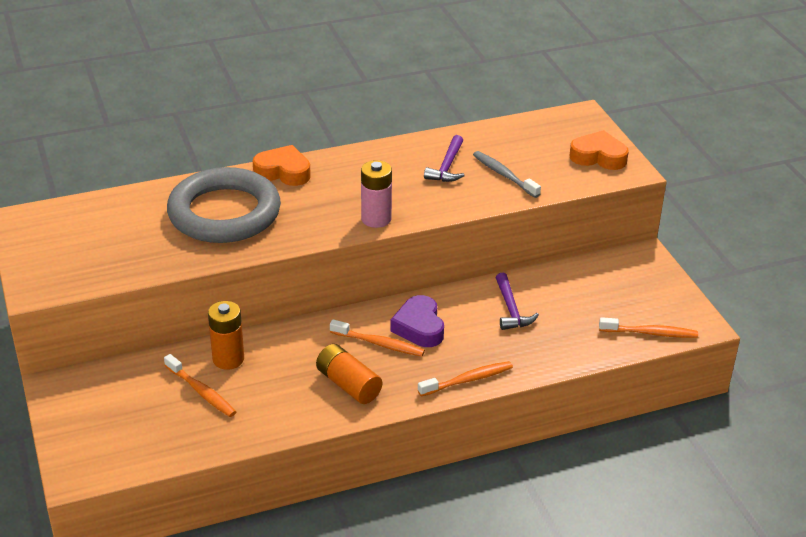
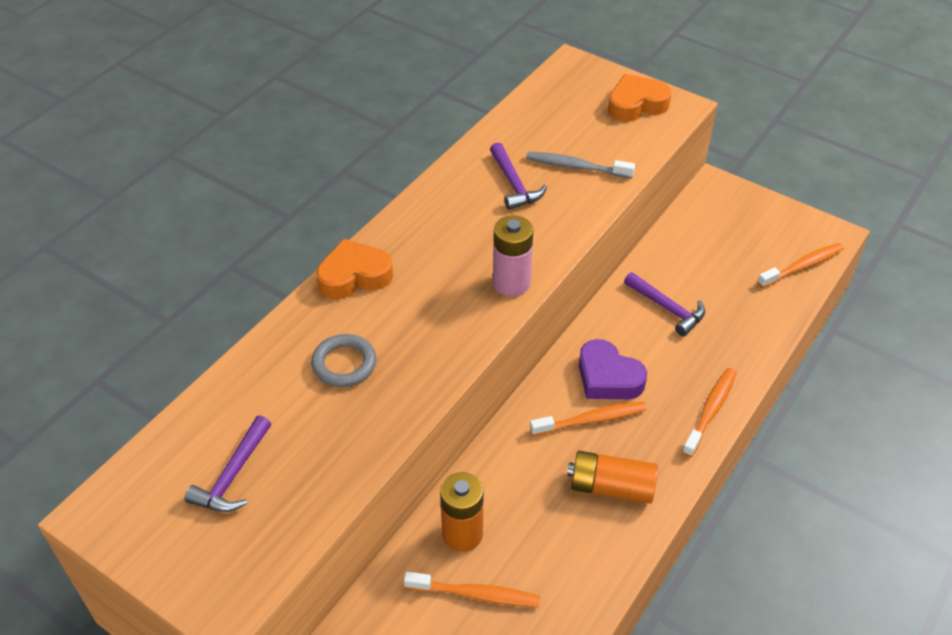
camera: 35 degrees left, 10 degrees up
grey ring [167,167,281,243] -> grey ring [311,334,376,387], size x0.43
none -> purple hammer [185,416,271,512]

